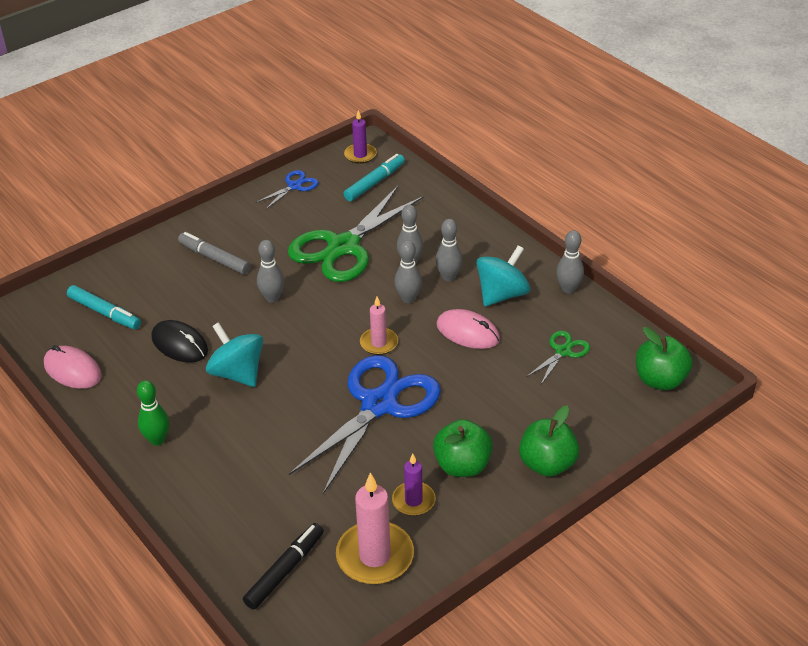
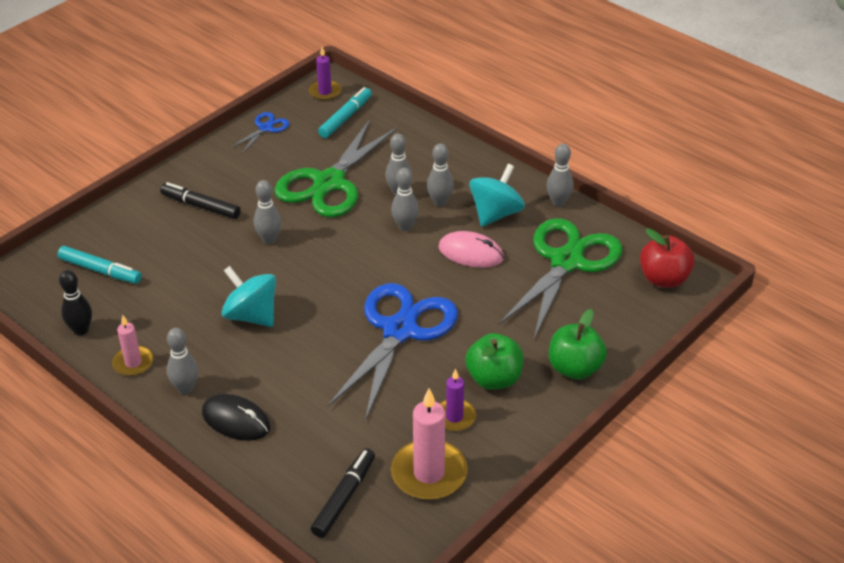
camera: 10 degrees left, 0 degrees up
pink mouse [44,345,102,389] -> black bowling pin [59,270,92,336]
green bowling pin [137,380,169,446] -> grey bowling pin [167,328,198,394]
black mouse [151,320,208,362] -> black mouse moved to [202,394,270,441]
grey marker [178,232,250,274] -> black marker [160,182,241,219]
pink candle [360,297,398,355] -> pink candle moved to [112,315,154,376]
green scissors [526,330,590,384] -> green scissors [498,218,623,339], size x2.22
green apple [636,327,692,390] -> red apple [640,228,695,288]

